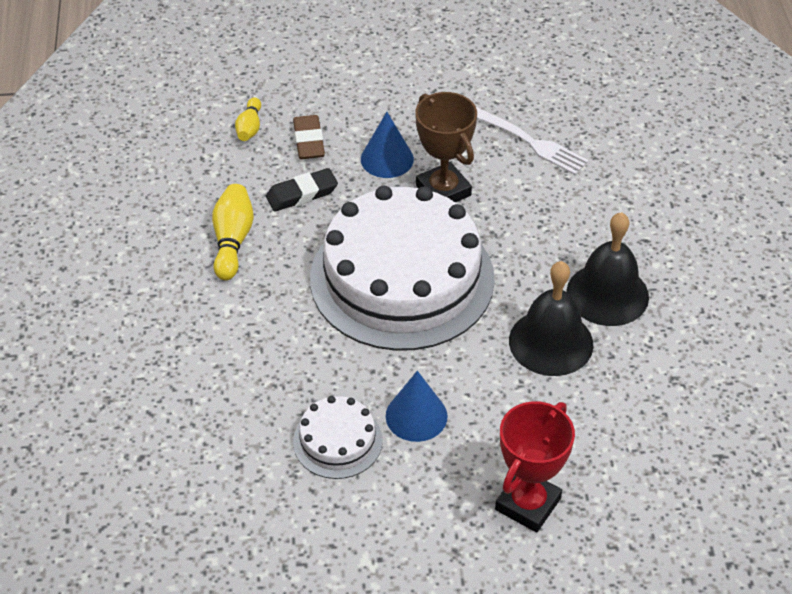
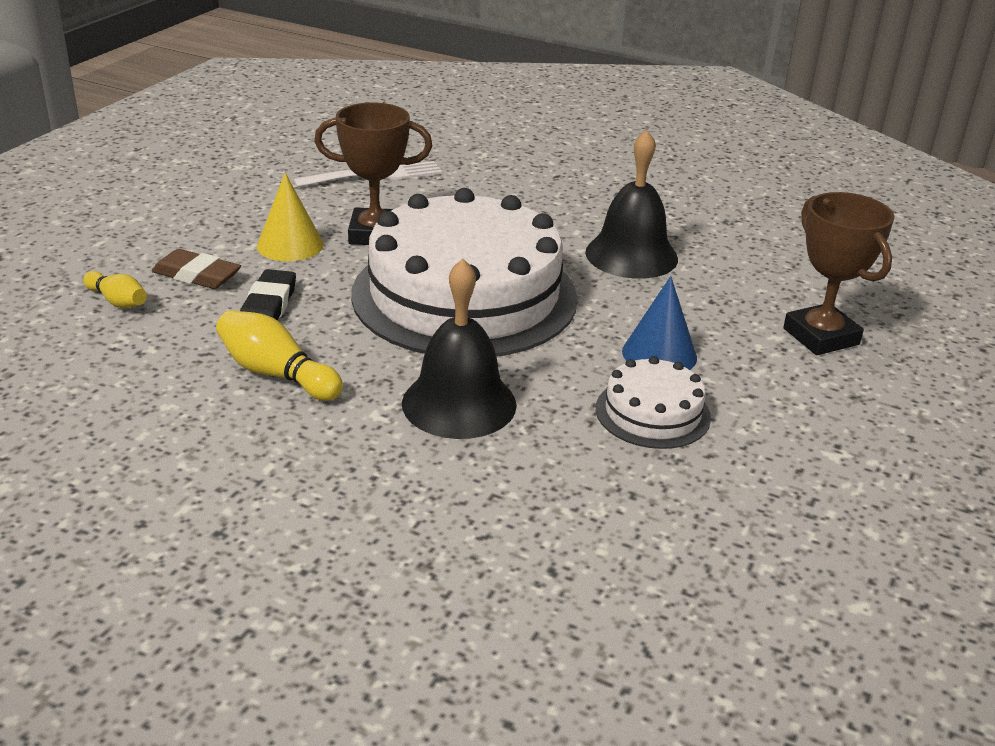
camera: 60 degrees left, 15 degrees down
blue cone [361,112,414,178] -> yellow cone [257,173,324,261]
red trophy [495,401,575,533] -> brown trophy [783,192,894,355]
black bell [567,212,649,326] -> black bell moved to [402,259,517,439]

